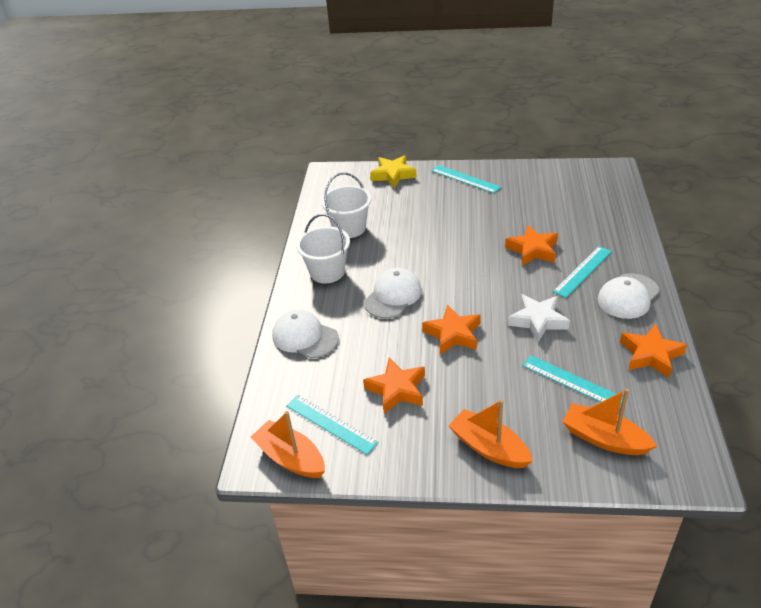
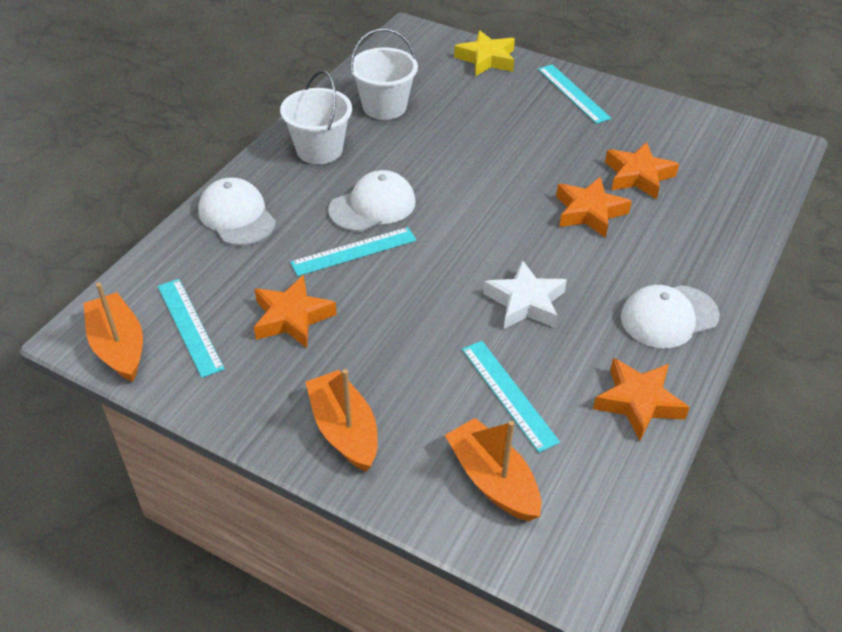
camera: 20 degrees right, 5 degrees up
orange star [422,305,481,354] -> orange star moved to [605,142,679,200]
turquoise ruler [553,246,612,298] -> turquoise ruler moved to [290,227,417,276]

